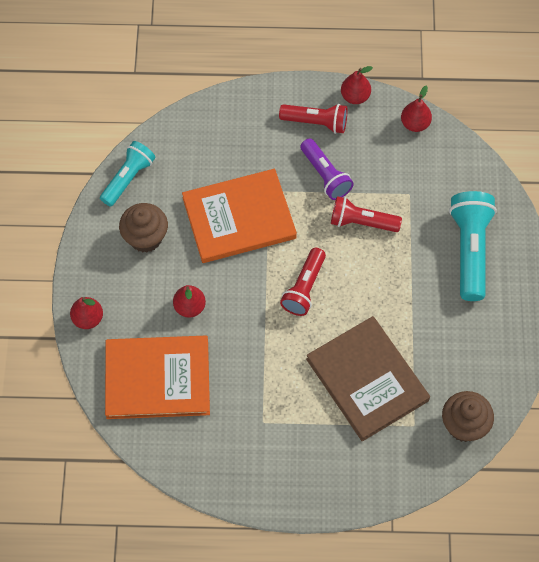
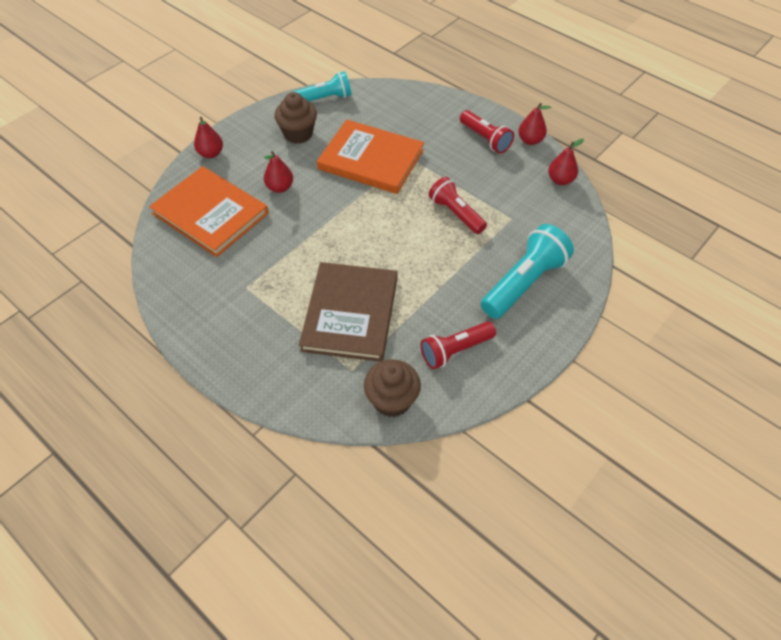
camera: 40 degrees right, 10 degrees down
red flashlight [280,248,326,316] -> red flashlight moved to [421,321,496,369]
purple flashlight [300,138,354,200] -> none

